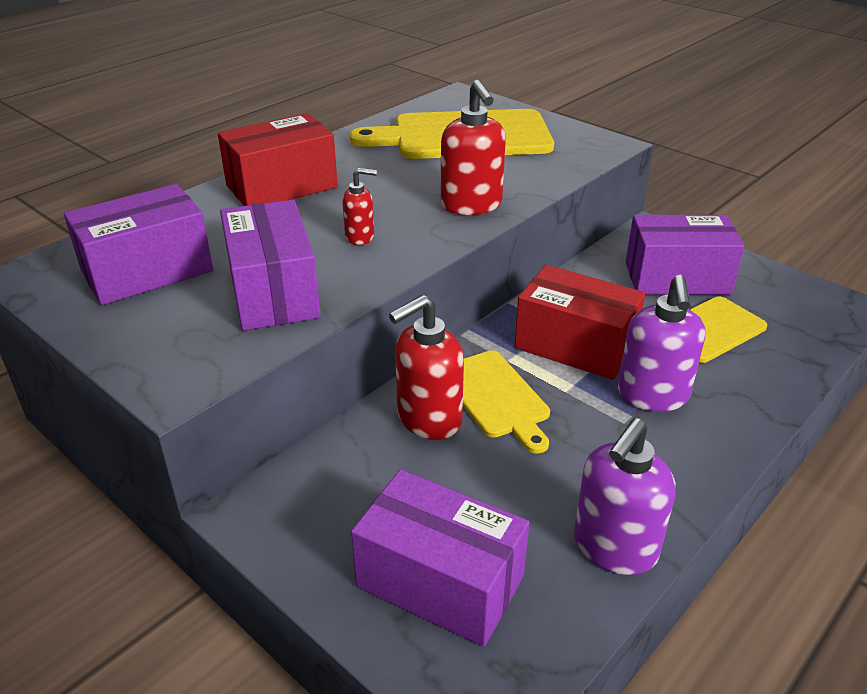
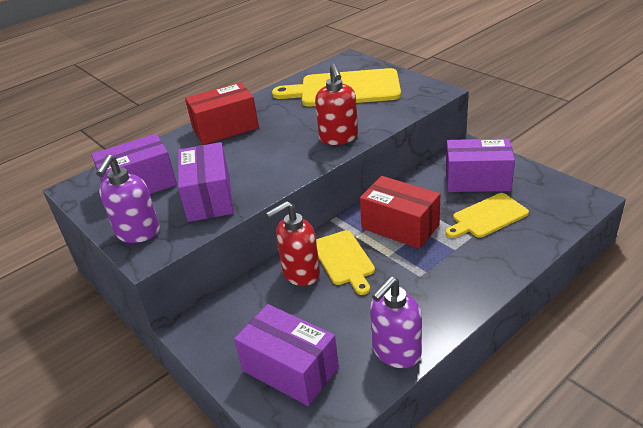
camera: 10 degrees right, 0 degrees up
red soap dispenser [342,168,377,245] -> none
purple soap dispenser [618,275,705,412] -> purple soap dispenser moved to [96,154,160,243]

